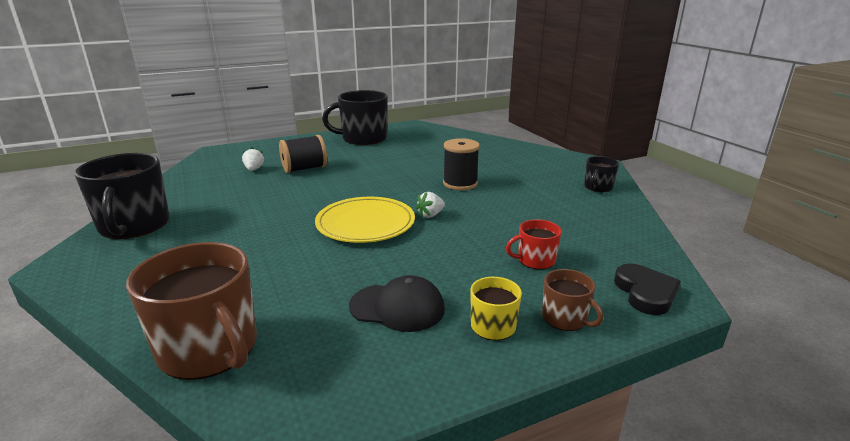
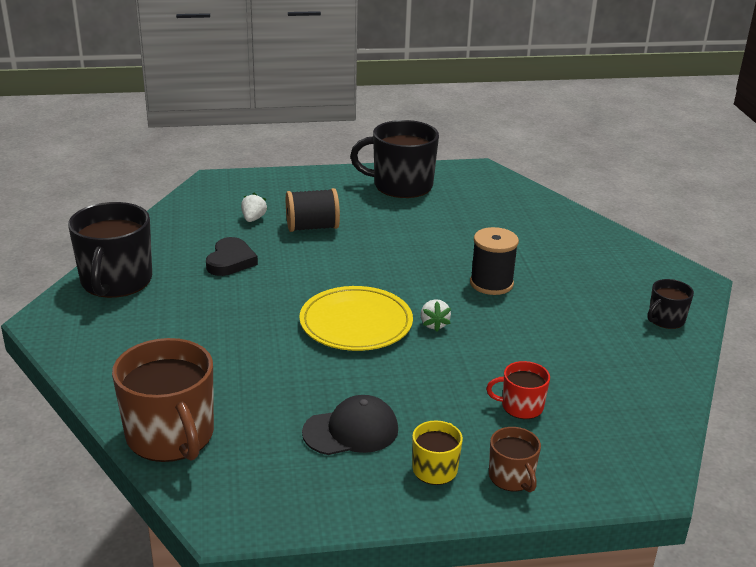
camera: 15 degrees right, 5 degrees up
black cap [349,275,445,332] -> black cap turned 45 degrees counterclockwise [302,395,398,455]
white strawberry [416,192,445,218] -> white strawberry turned 75 degrees counterclockwise [420,299,451,332]
black heart [614,264,681,315] -> black heart moved to [206,237,258,276]

